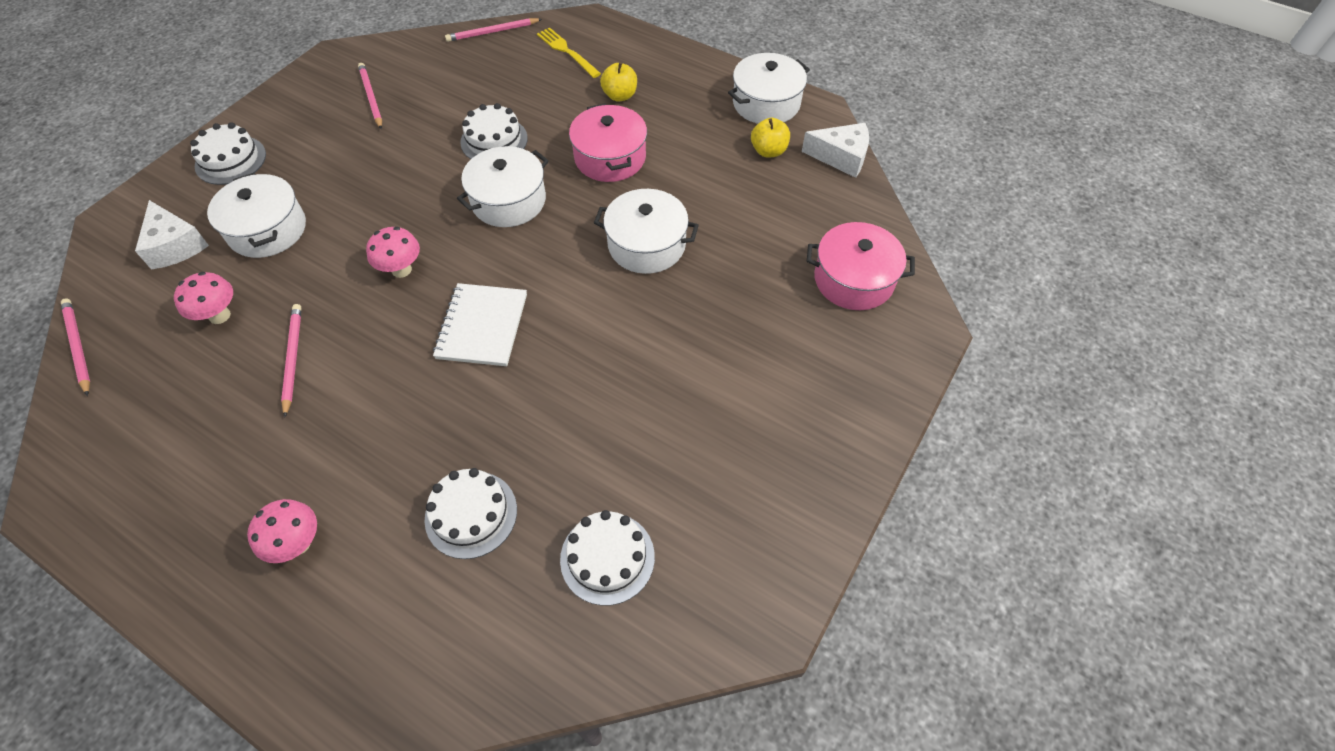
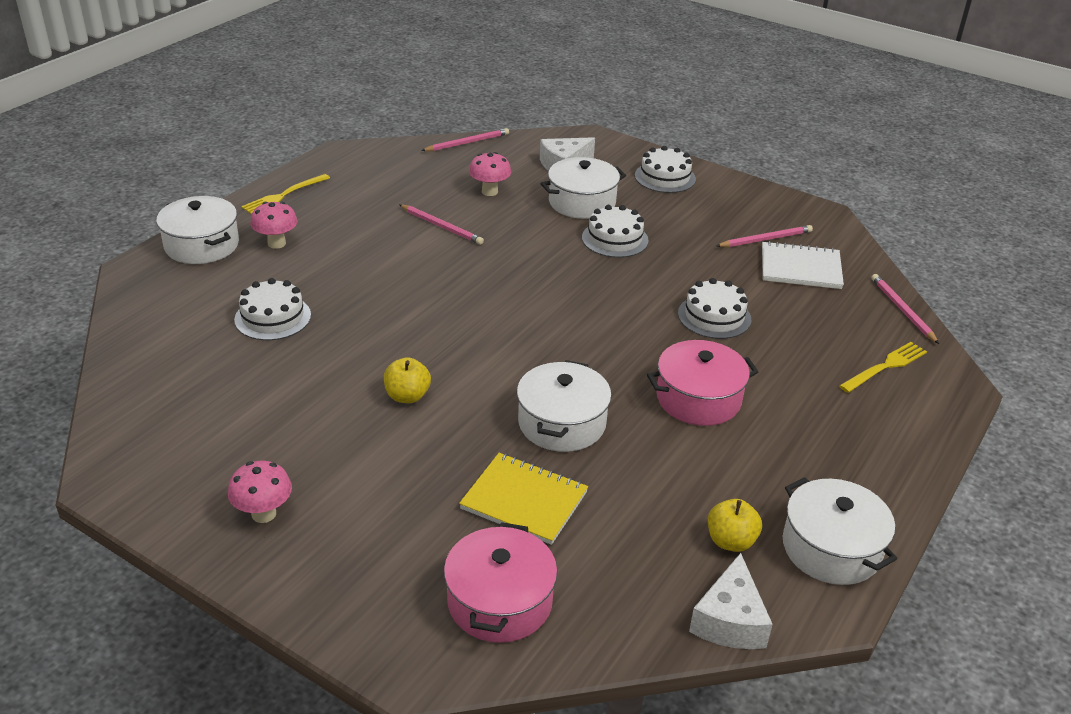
camera: 90 degrees right, 20 degrees down
pink pencil [281,304,301,418] -> pink pencil turned 45 degrees clockwise [399,204,484,245]
pink mushroom [366,227,420,278] -> pink mushroom moved to [228,461,292,523]
white notebook [433,283,527,366] -> white notebook moved to [762,241,844,289]
white pot [457,146,549,227] -> white pot moved to [156,196,239,264]
white cake [560,510,655,606] -> white cake moved to [582,205,649,258]
yellow apple [600,62,637,101] -> yellow apple moved to [384,357,431,403]
none -> yellow fork [241,174,330,214]
none -> yellow notebook [459,453,588,545]

